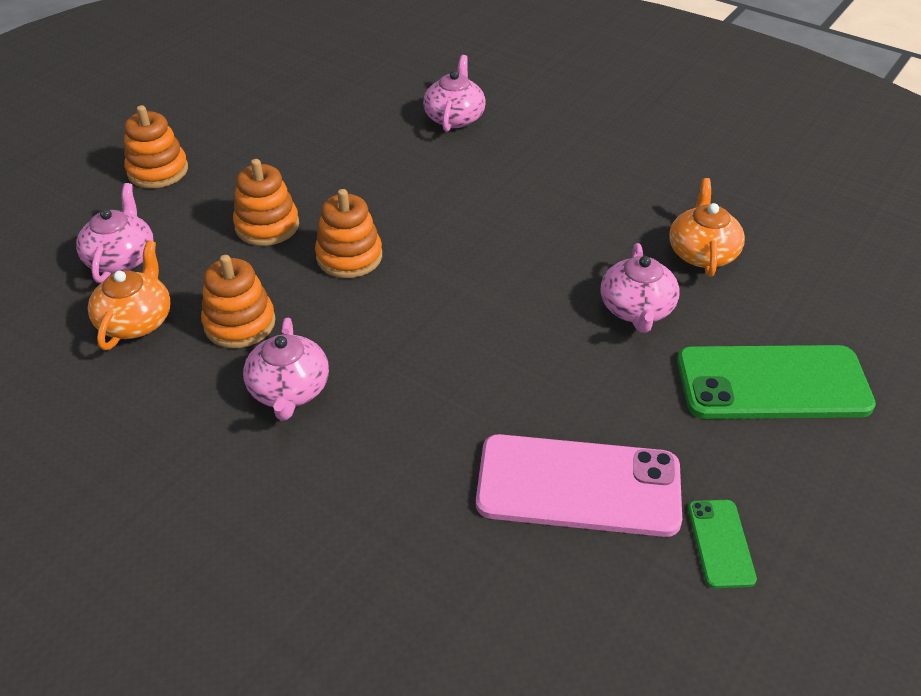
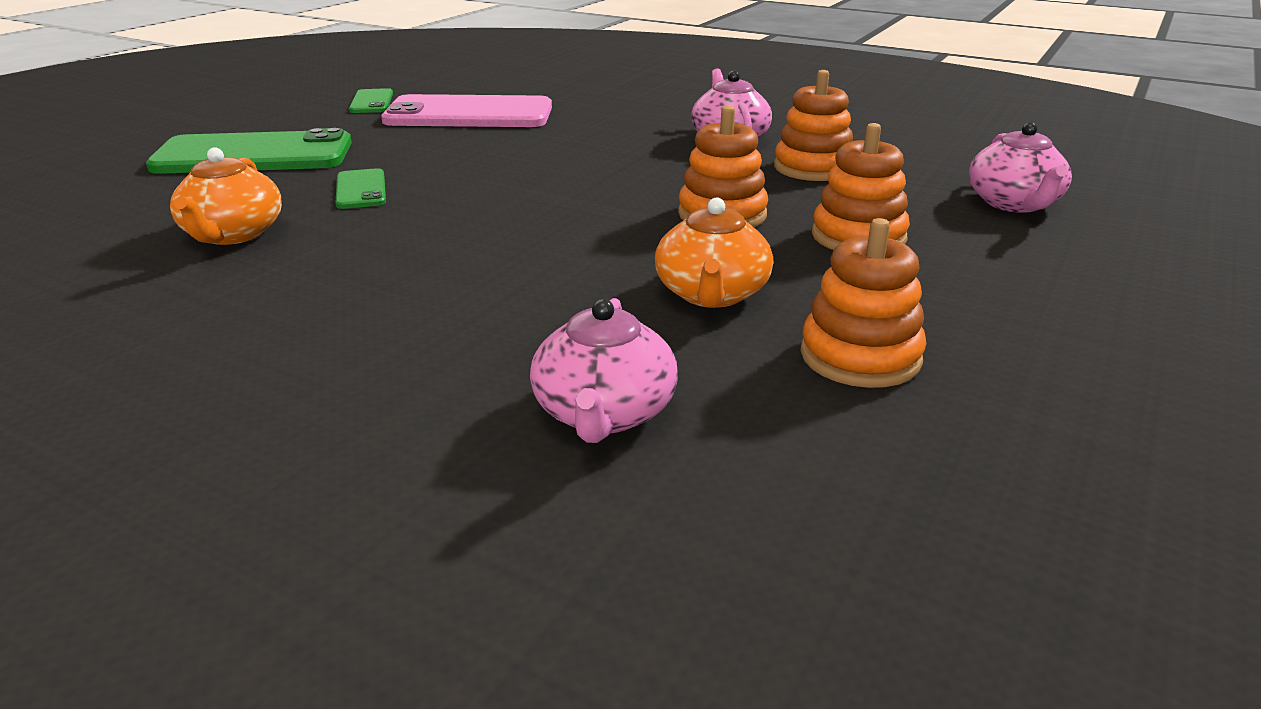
camera: 175 degrees right, 15 degrees down
orange teapot [88,240,171,350] -> orange teapot moved to [655,197,773,308]
orange stacking toy [124,105,188,188] -> orange stacking toy moved to [800,218,926,388]
pink teapot [601,243,680,333] -> green phone [335,168,386,209]

